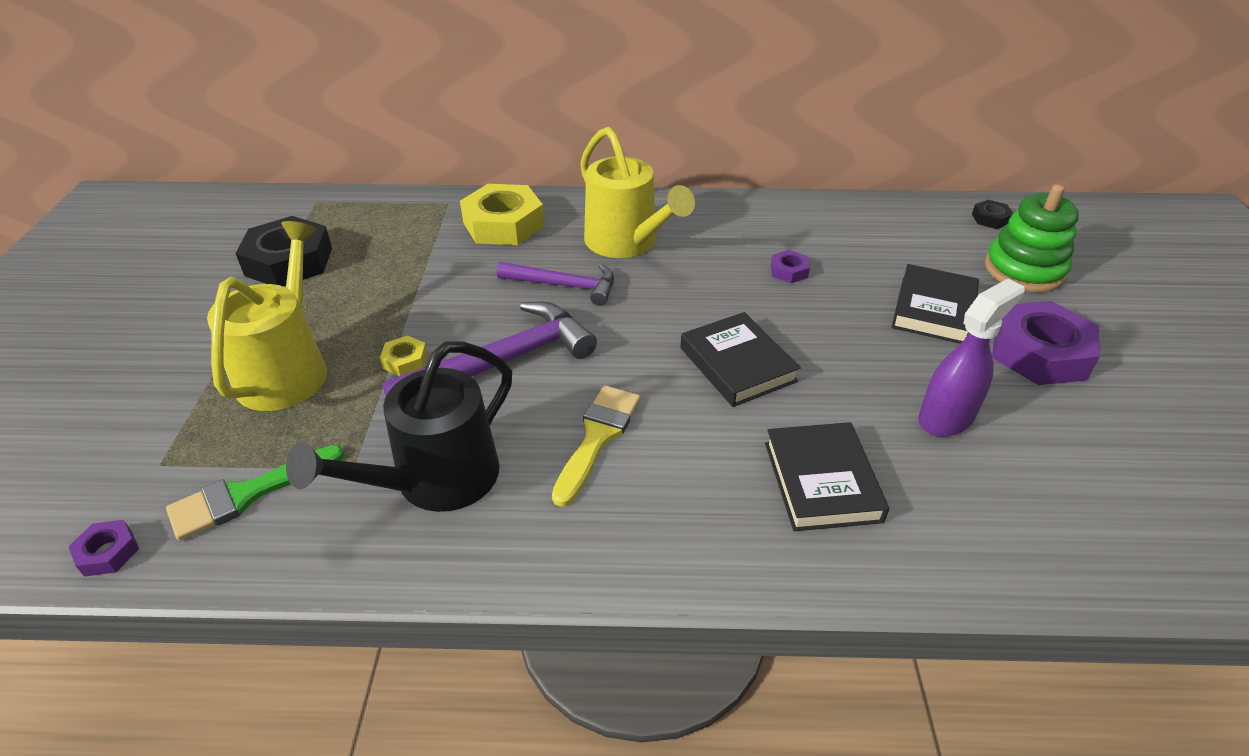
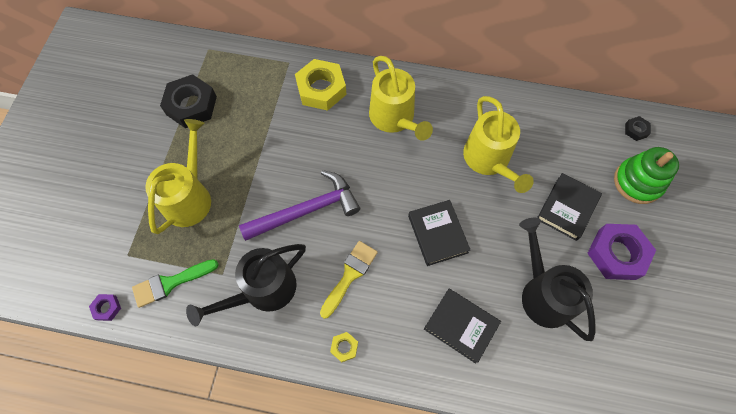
camera: 10 degrees right, 25 degrees up
yellow nut [380,335,428,376] -> yellow nut moved to [330,332,358,362]
purple hammer [497,262,614,306] -> none
black book [765,422,889,531] -> black book turned 60 degrees counterclockwise [424,289,501,364]
purple nut [771,250,810,283] -> yellow watering can [463,96,534,193]
purple spray bottle [918,279,1025,437] -> black watering can [519,218,596,341]

